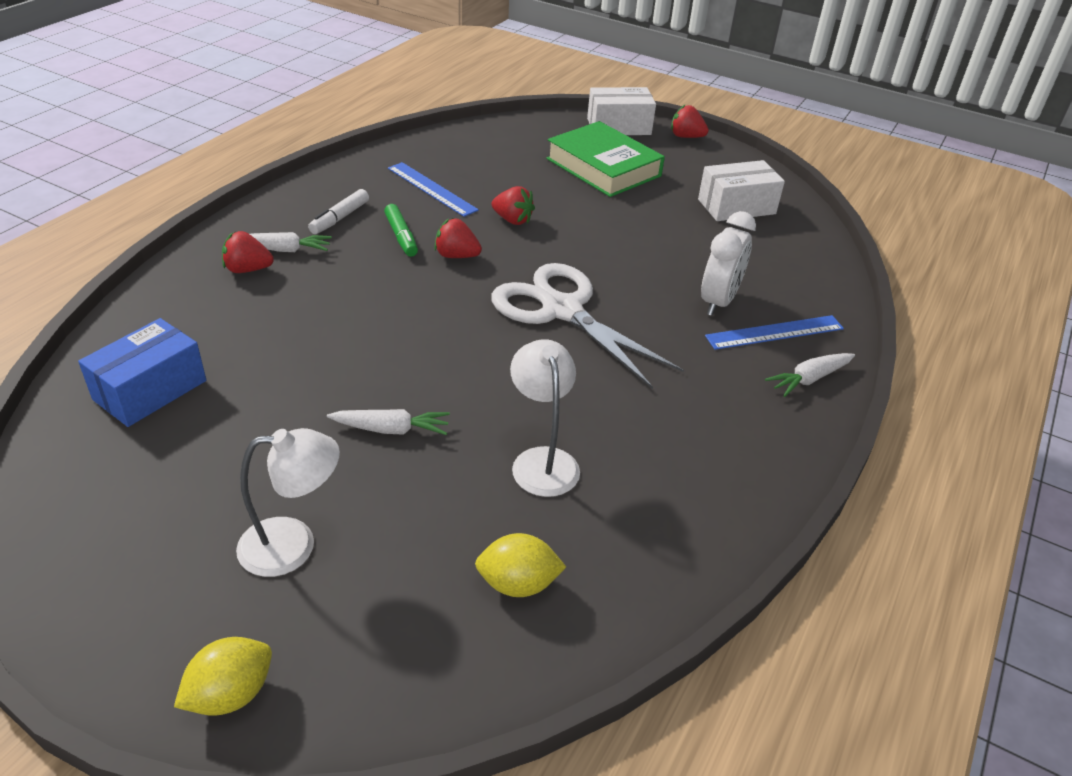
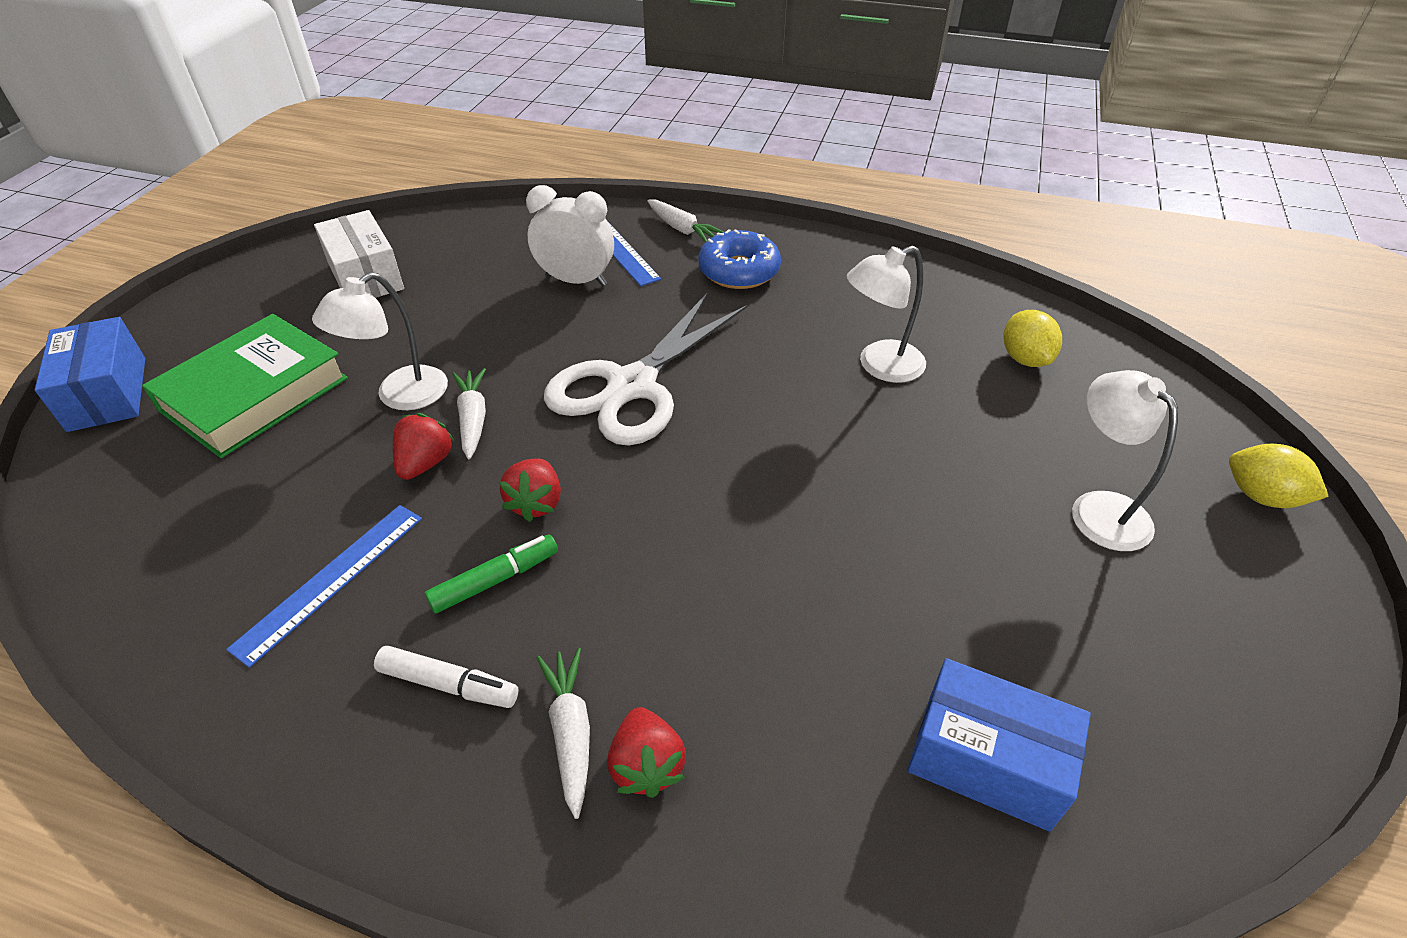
camera: 100 degrees left, 5 degrees up
white carrot [327,409,450,435] -> white carrot moved to [452,368,486,459]
white box [587,87,656,135] -> blue box [35,317,145,432]
red strawberry [671,104,709,138] -> none
none -> white lamp [312,272,448,410]
none -> blue donut [698,229,781,289]

